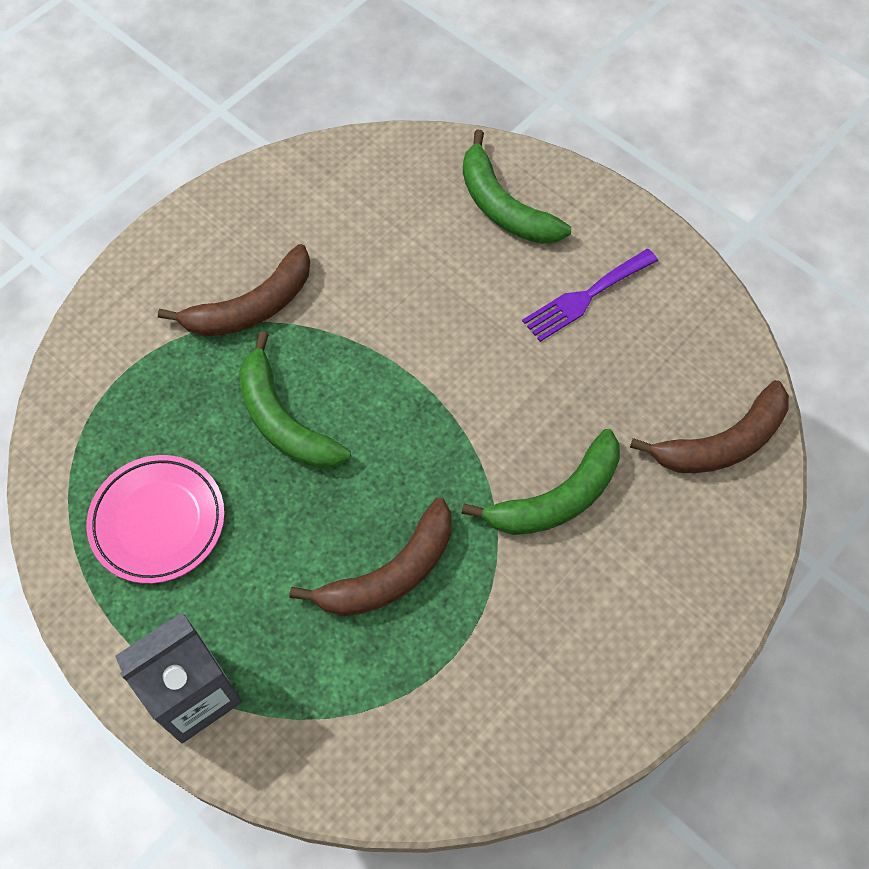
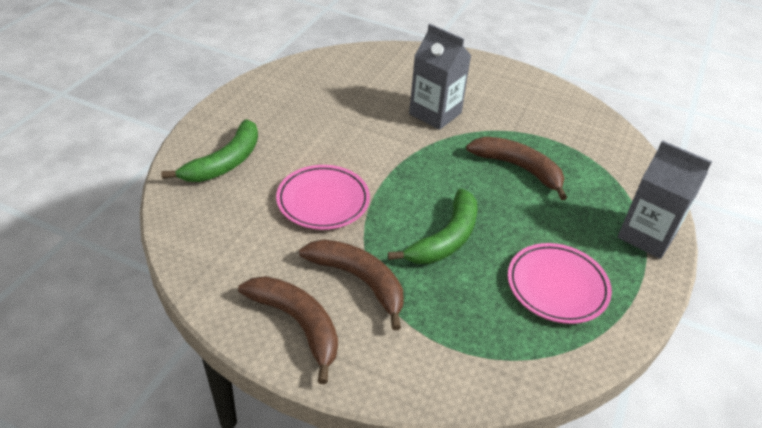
camera: 110 degrees left, 20 degrees down
green banana [462,429,620,535] -> grey carton [409,24,471,130]
purple fork [522,249,658,342] -> none
brown banana [630,380,789,473] -> brown banana moved to [238,276,338,384]
none -> pink plate [276,165,370,230]

